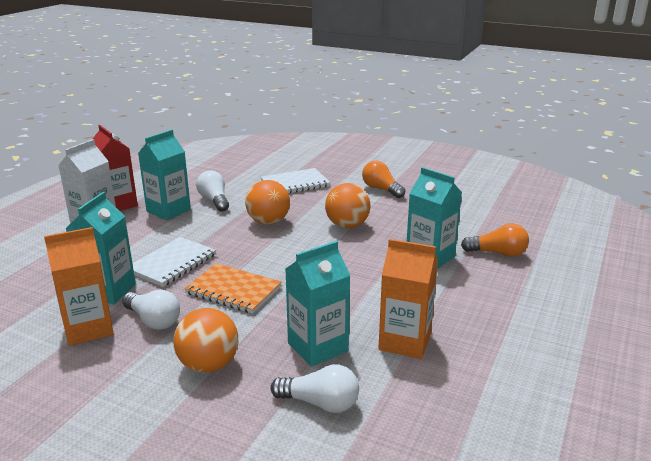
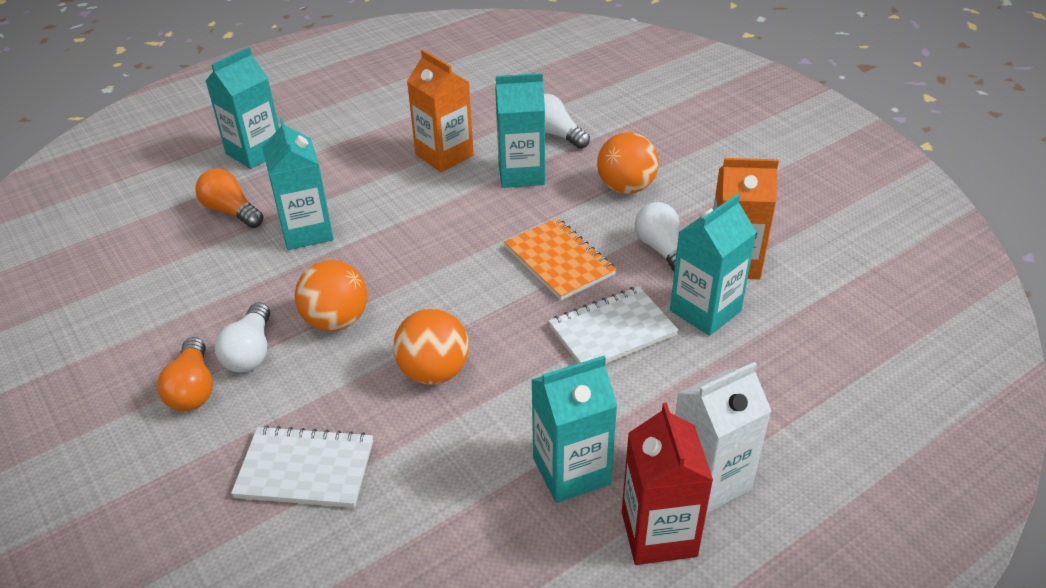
camera: 150 degrees left, 15 degrees up
white light bulb [196,170,229,212] -> white light bulb moved to [215,302,270,372]
none -> turquoise carton [206,47,279,169]

